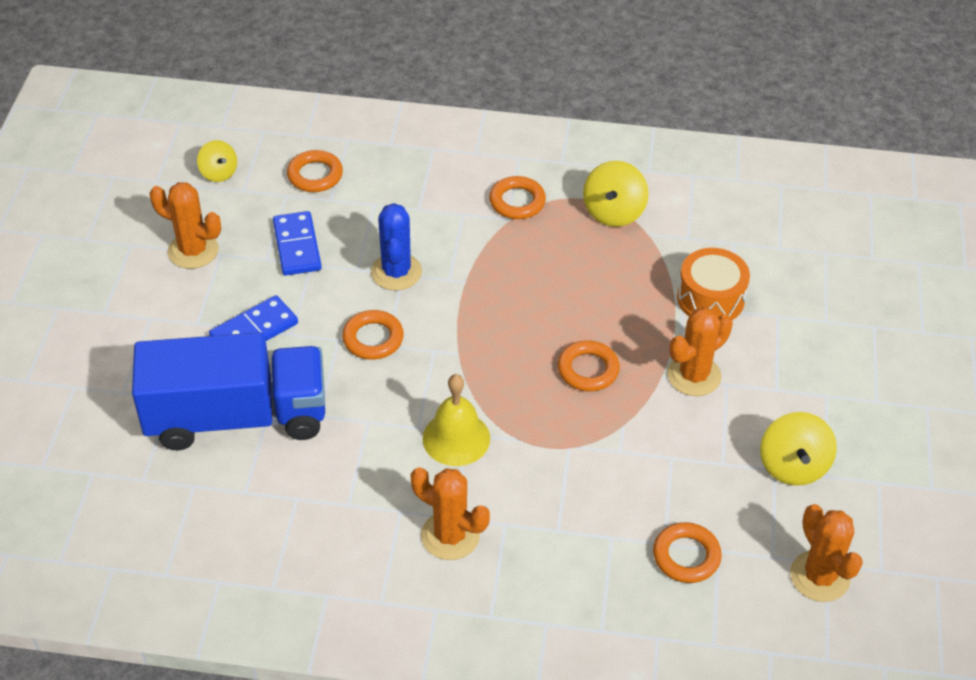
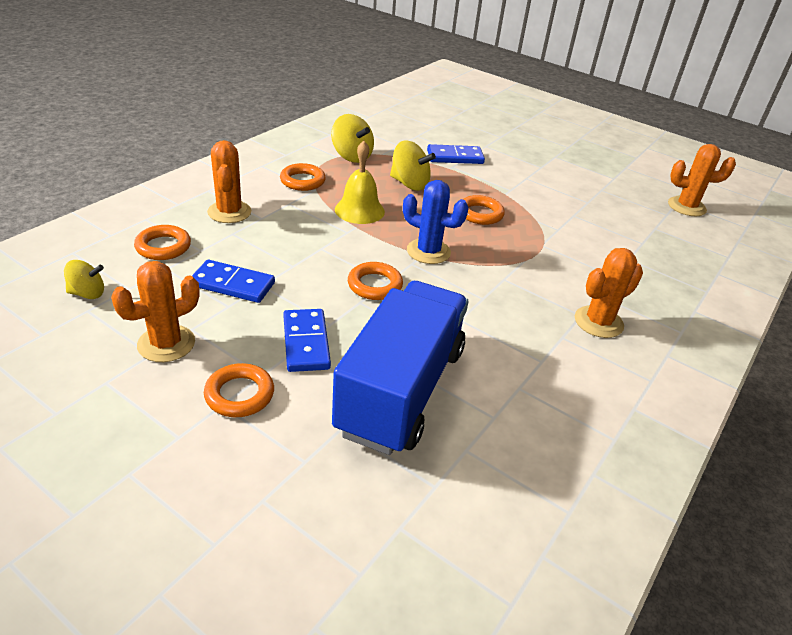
camera: 65 degrees left, 10 degrees down
blue cactus [371,203,422,291] -> blue cactus moved to [403,180,469,264]
yellow bell [423,374,490,466] -> yellow bell moved to [335,141,385,224]
orange ring [653,522,722,583] -> orange ring moved to [204,363,274,417]
orange cactus [667,307,733,396] -> orange cactus moved to [207,140,252,223]
orange drum [677,248,750,320] -> blue domino [427,144,485,164]
yellow spinning top [760,412,837,486] -> yellow spinning top moved to [390,140,436,191]

